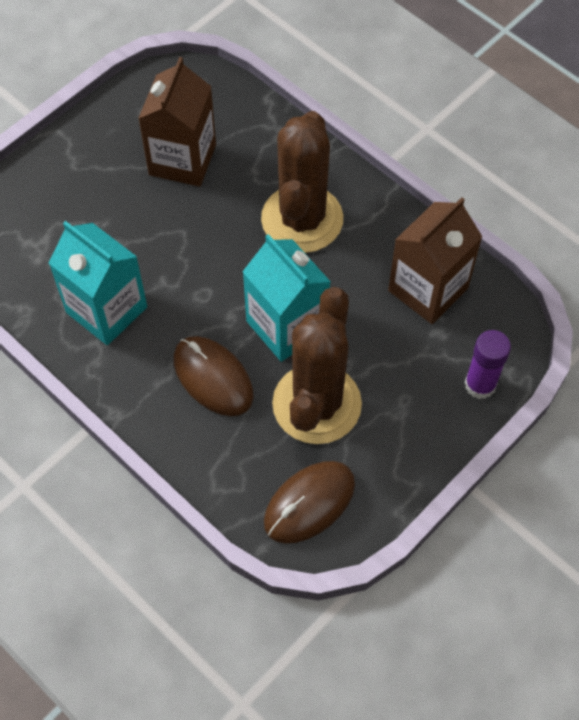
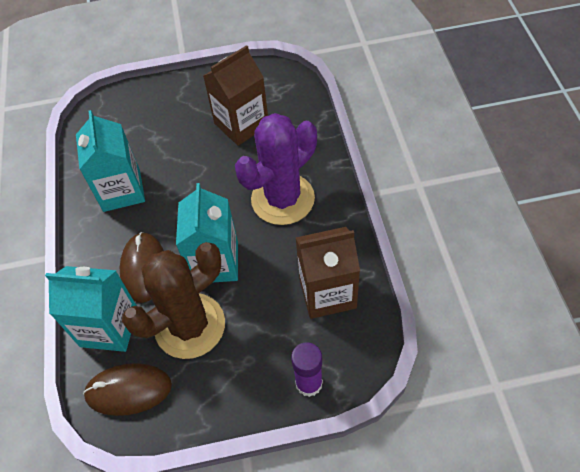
camera: 40 degrees right, 5 degrees down
brown cactus [261,111,343,253] -> purple cactus [235,113,317,225]
none -> turquoise carton [45,266,137,352]

